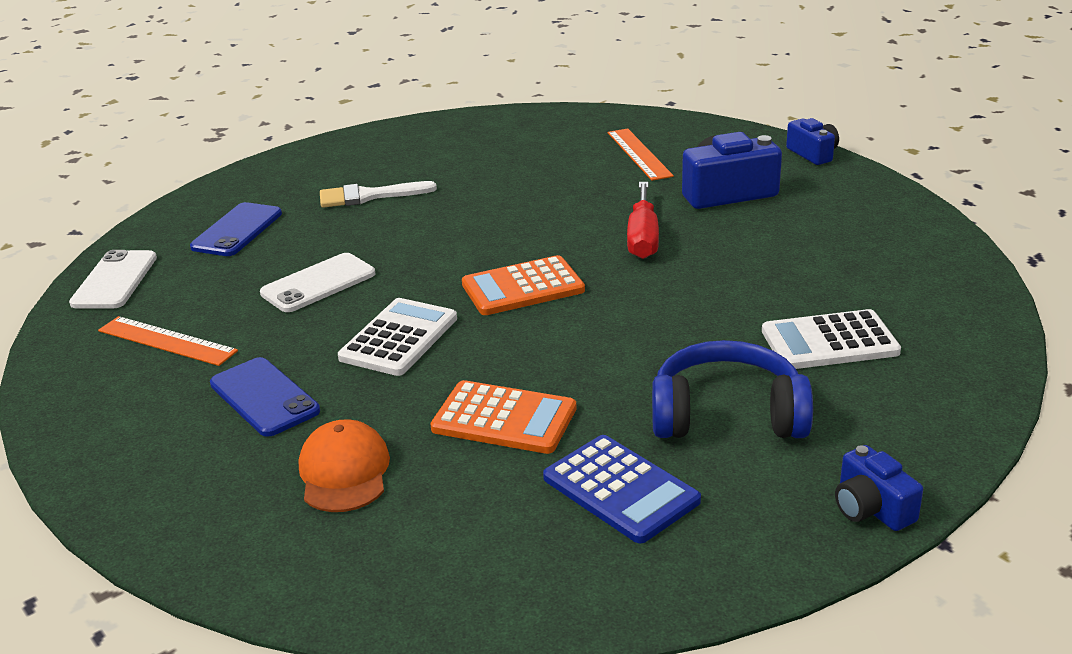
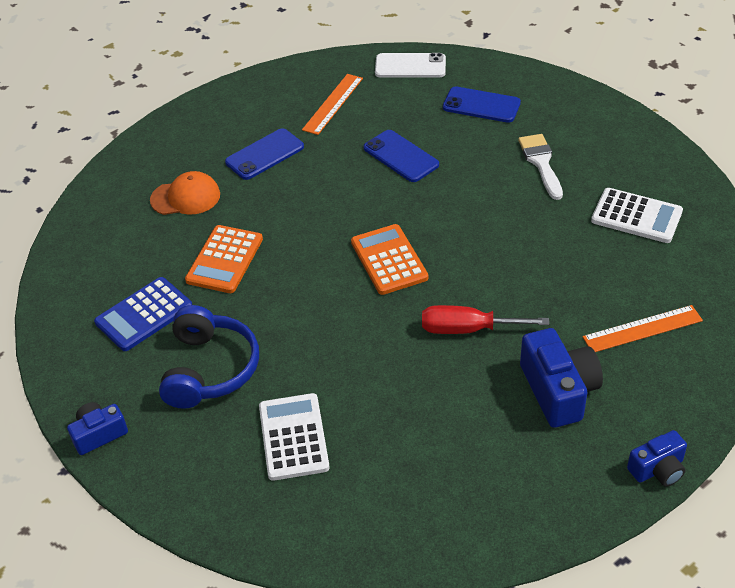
camera: 90 degrees right, 15 degrees up
white phone [260,253,375,312] -> blue phone [364,130,439,182]
white calculator [338,298,457,376] -> white calculator moved to [591,188,683,243]

